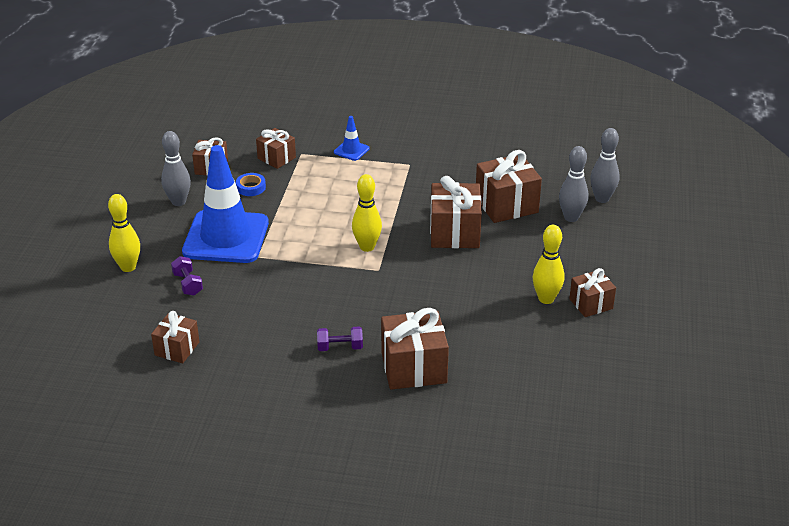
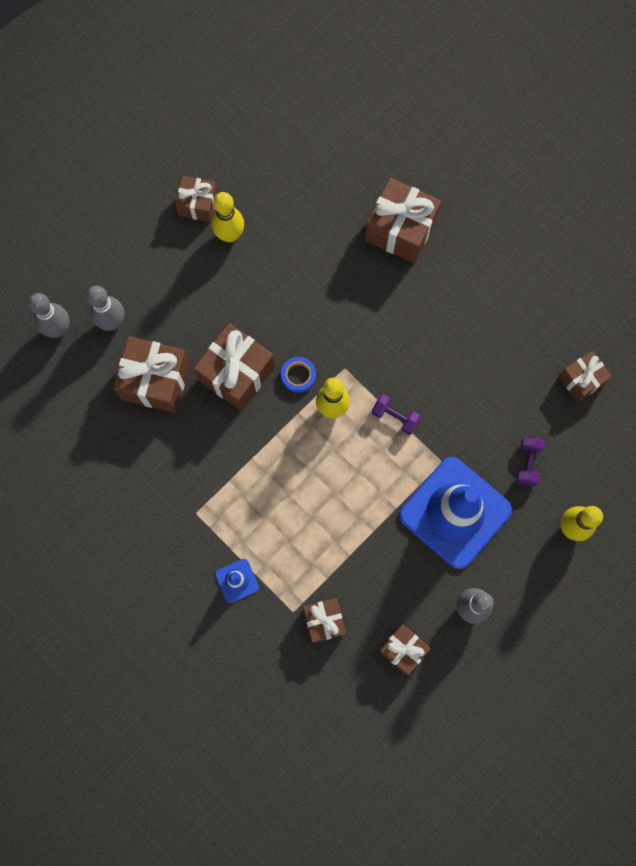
camera: 145 degrees left, 40 degrees up
blue tape [236,173,266,196] -> blue tape moved to [281,357,316,393]
purple dumbbell [317,326,363,351] -> purple dumbbell moved to [372,394,421,435]

